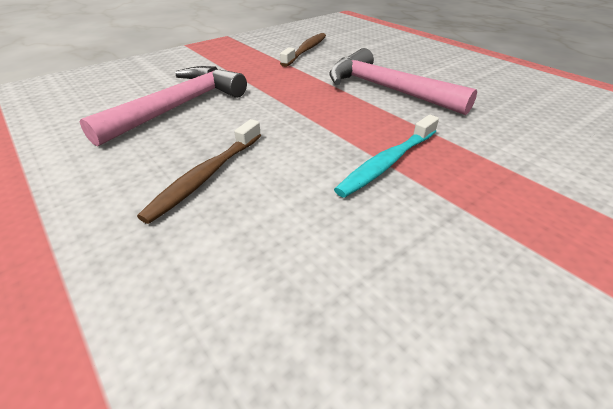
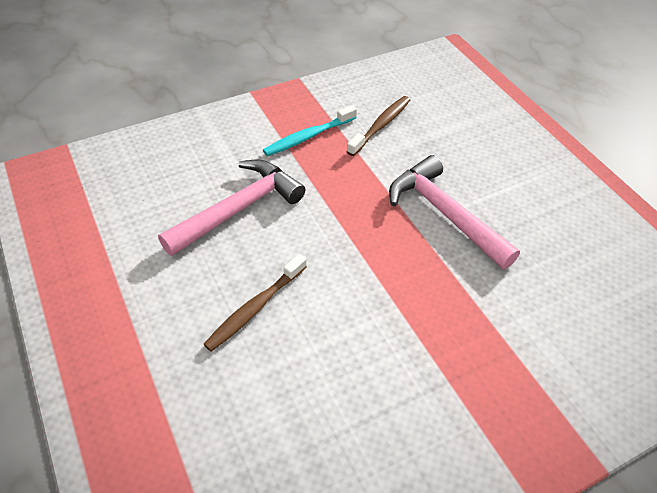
camera: 10 degrees right, 10 degrees up
turquoise toothbrush [334,115,439,198] -> turquoise toothbrush moved to [263,105,357,156]

